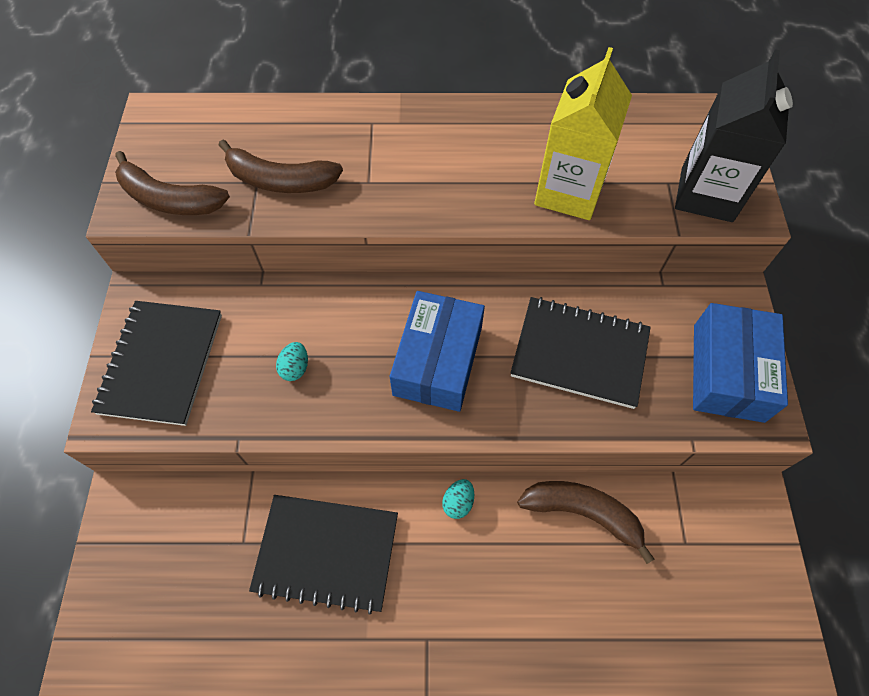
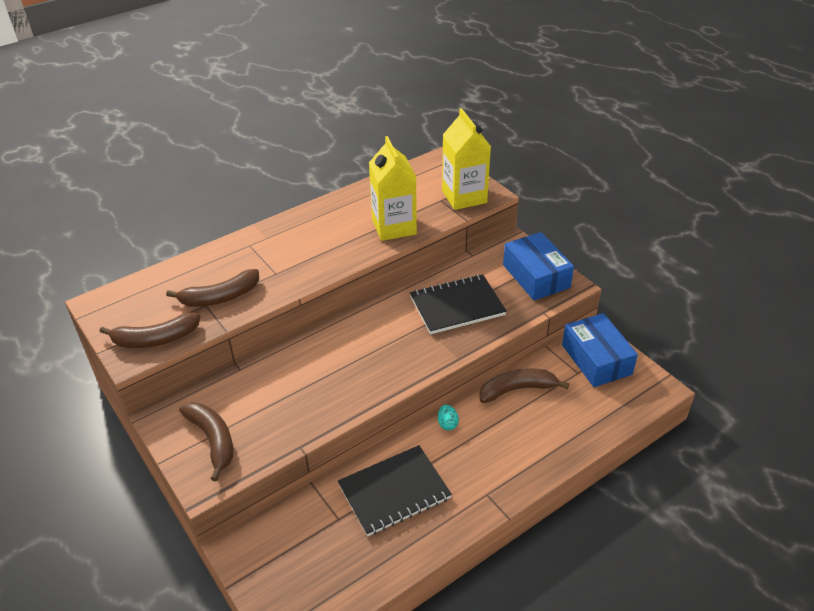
camera: 35 degrees left, 20 degrees down
black notebook [91,301,222,426] -> brown banana [179,402,233,482]
turquoise egg [276,342,308,381] -> none
blue box [390,291,485,412] -> blue box moved to [562,313,638,387]
black carton [675,49,793,222] -> yellow carton [442,108,491,210]

